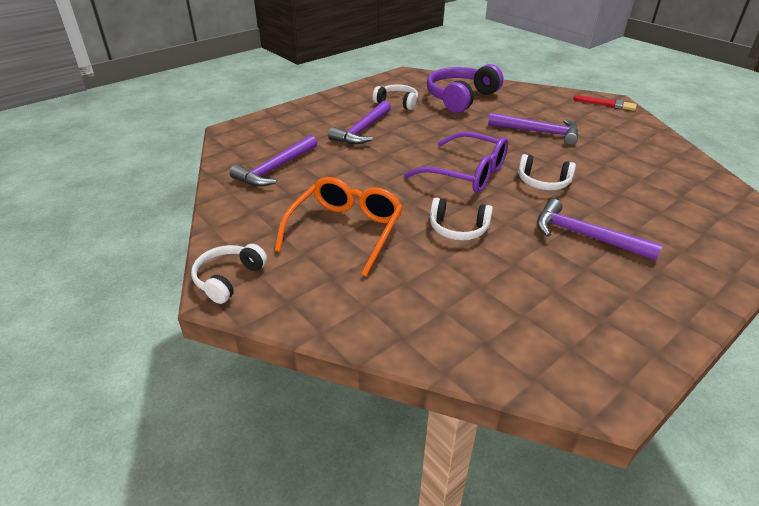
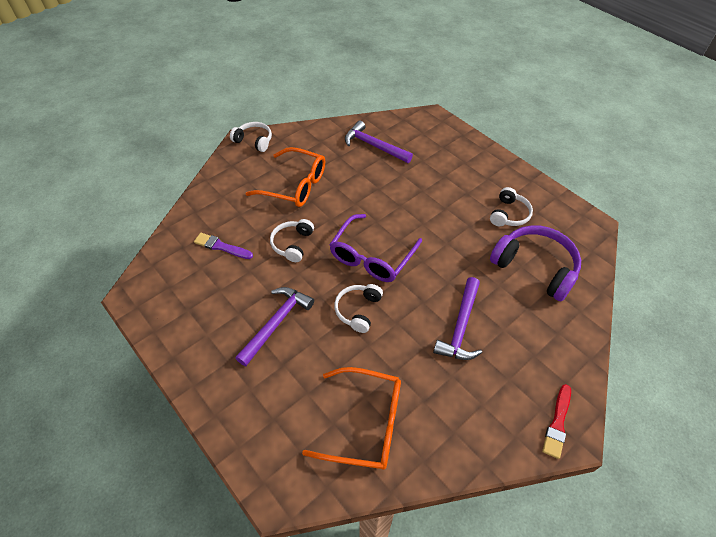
camera: 90 degrees right, 15 degrees up
purple hammer [328,100,391,144] -> none
none -> purple brush [194,233,253,259]
none -> orange glasses [302,367,401,470]

